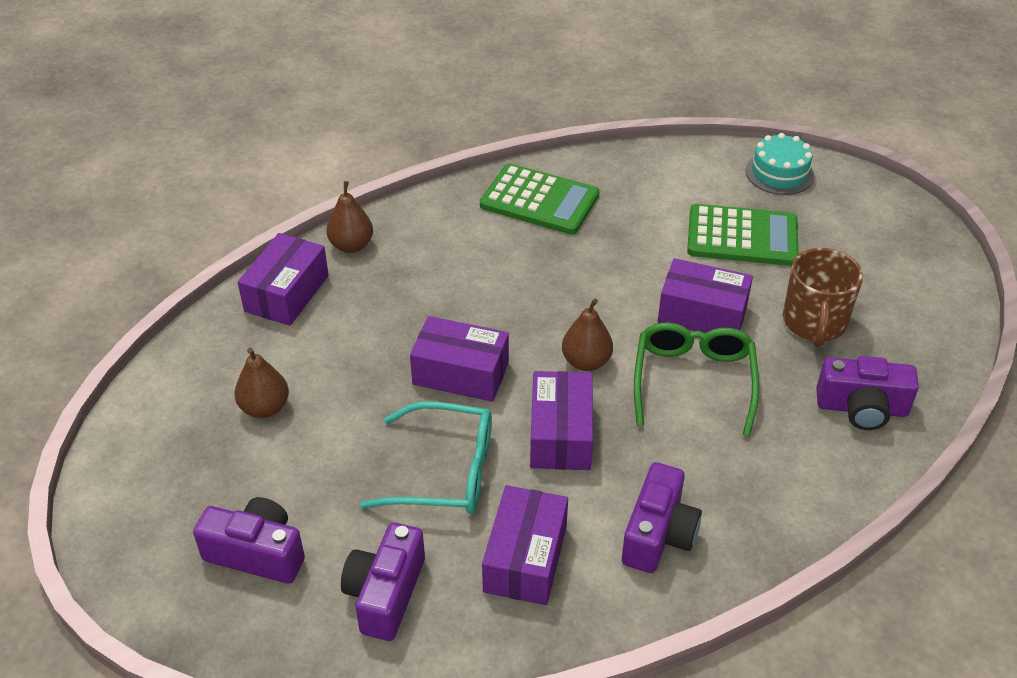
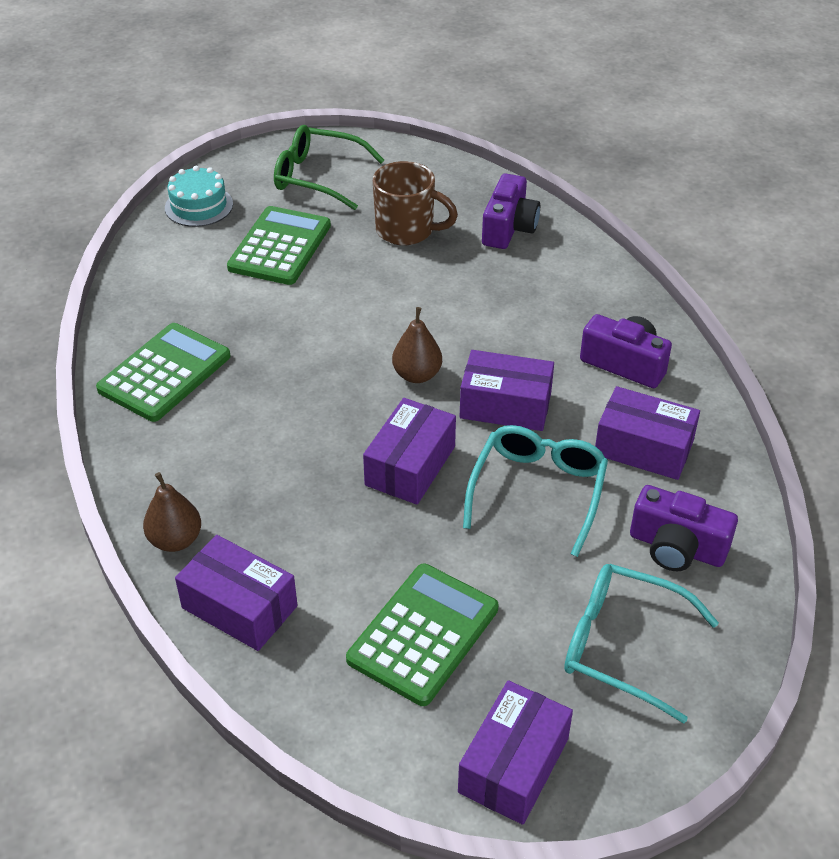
camera: 80 degrees left, 0 degrees up
purple camera [193,497,305,584] -> turquoise glasses [564,564,719,723]
brown pear [234,347,289,418] -> green calculator [346,564,498,706]
green glasses [634,323,759,437] -> green glasses moved to [274,125,384,210]
purple box [658,258,753,333] -> purple box moved to [458,680,573,825]

